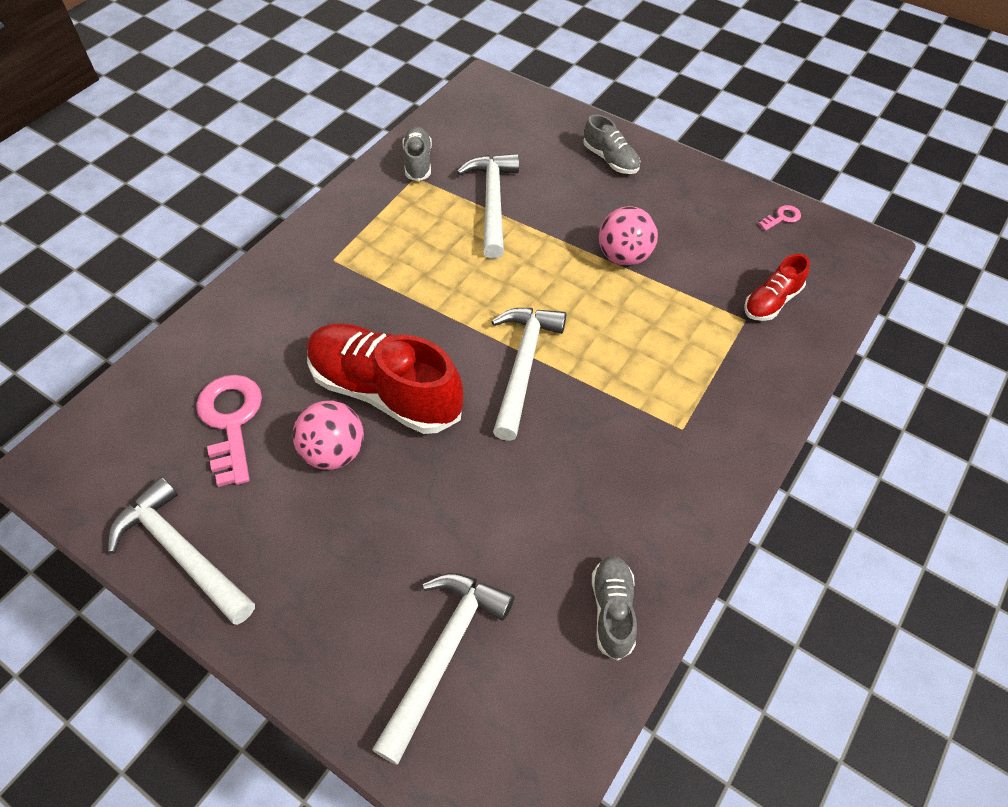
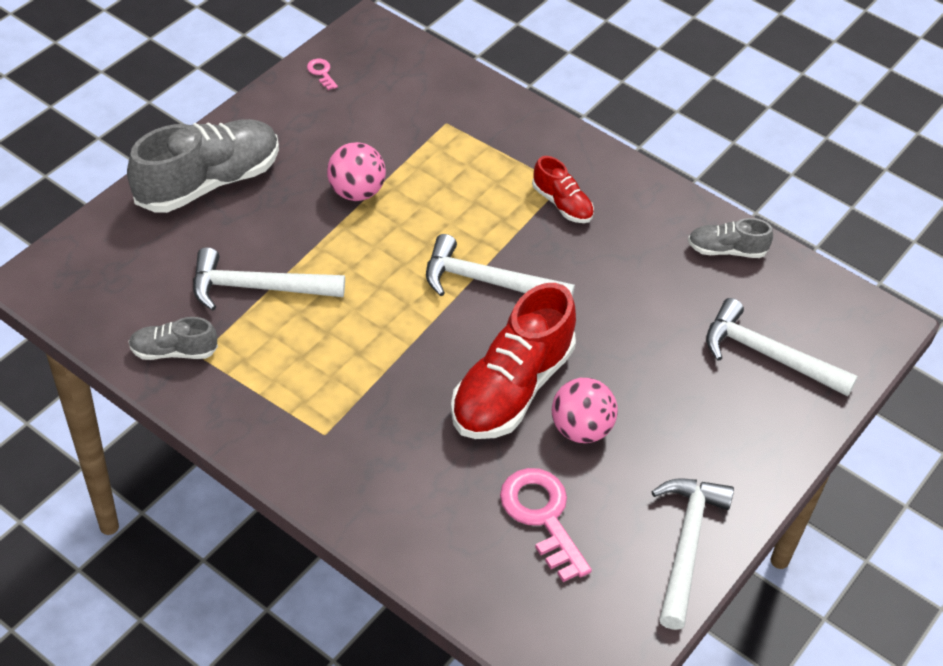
camera: 90 degrees left, 5 degrees down
white hammer [108,477,255,625] -> white hammer turned 150 degrees clockwise [651,478,734,630]
pink key [196,375,262,487] -> pink key turned 75 degrees clockwise [500,468,592,582]
grey shoe [583,114,640,174] -> grey shoe [127,119,279,213], size x2.00
red shoe [744,254,810,321] -> red shoe moved to [532,156,594,223]

